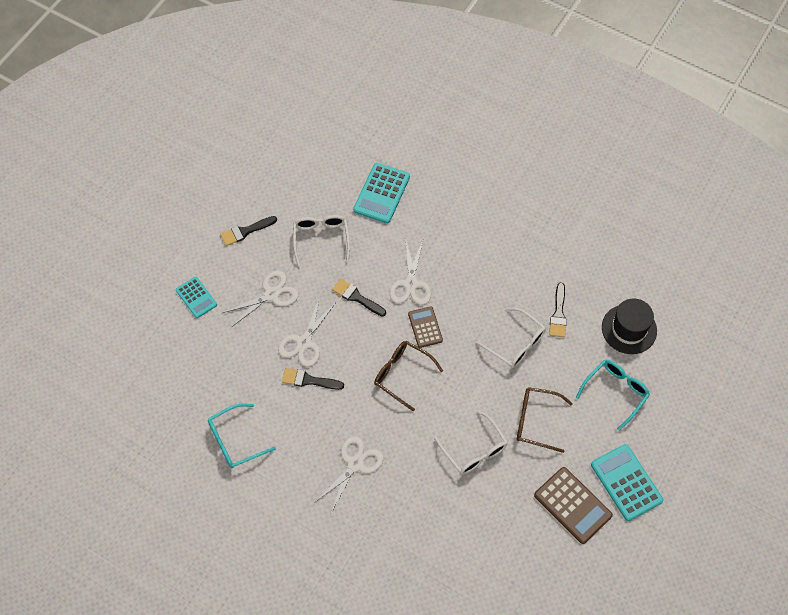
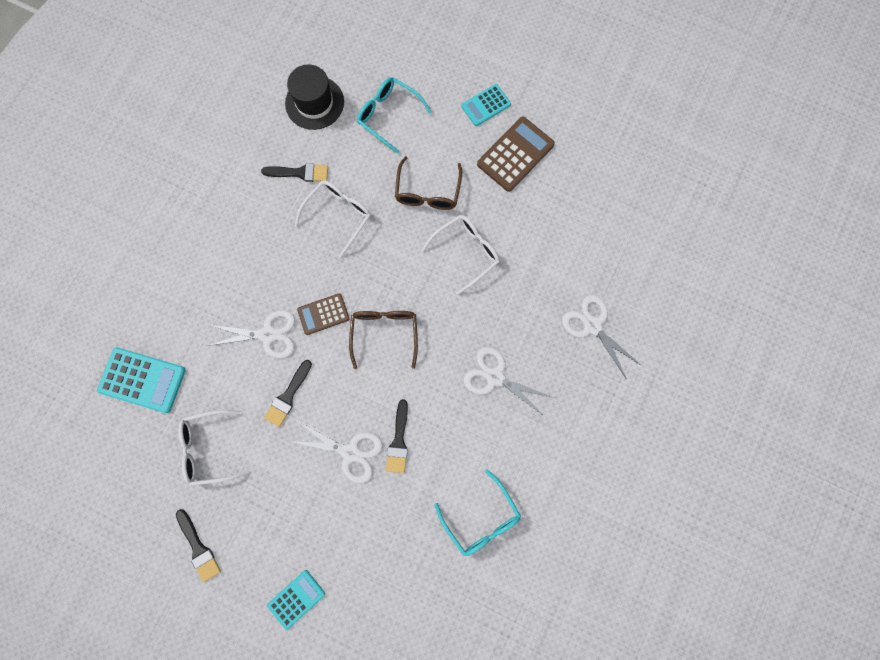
camera: 95 degrees left, 15 degrees up
white scissors [223,271,299,327] -> white scissors moved to [562,295,642,378]
brown glasses [374,341,443,411] -> brown glasses turned 150 degrees clockwise [349,311,418,369]
turquoise calculator [591,444,663,521] -> turquoise calculator [461,84,511,126], size x0.62

